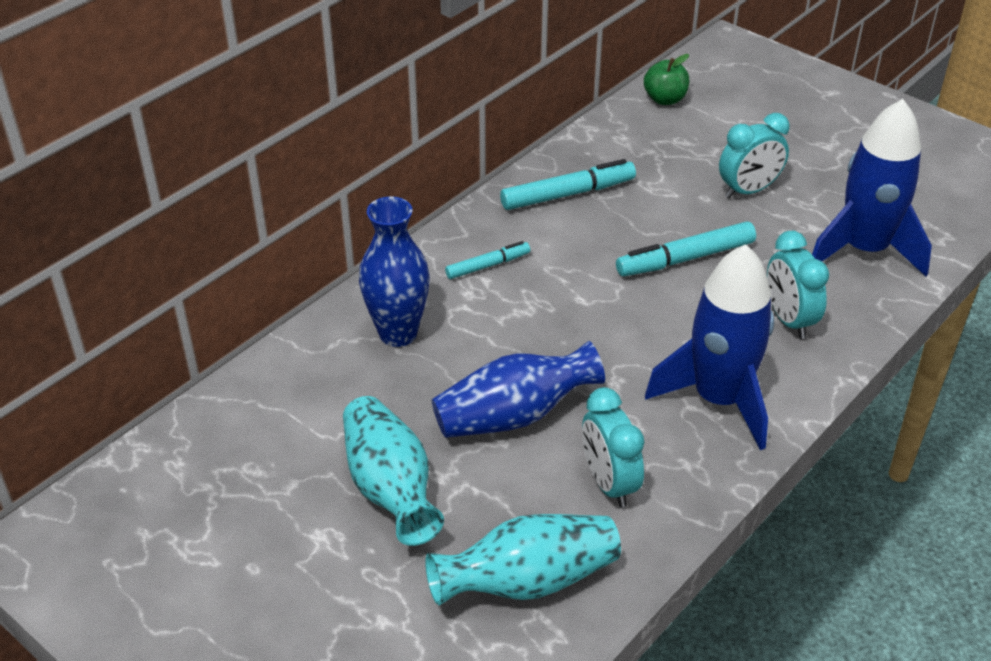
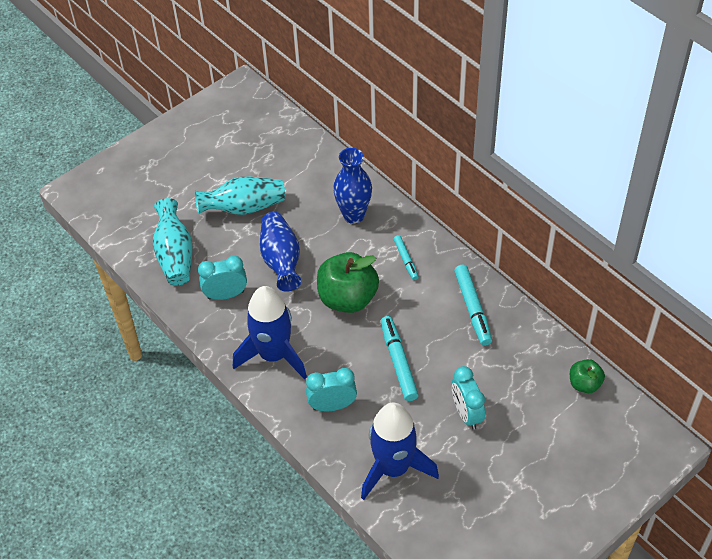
camera: 100 degrees right, 10 degrees up
none -> green apple [317,252,379,313]

